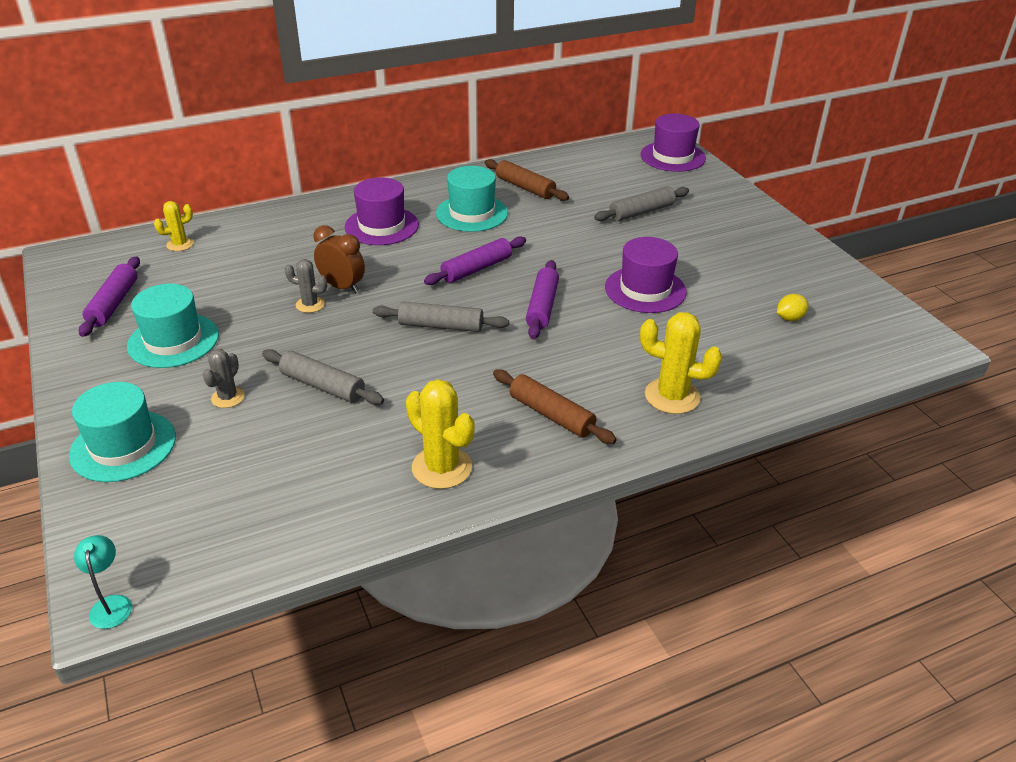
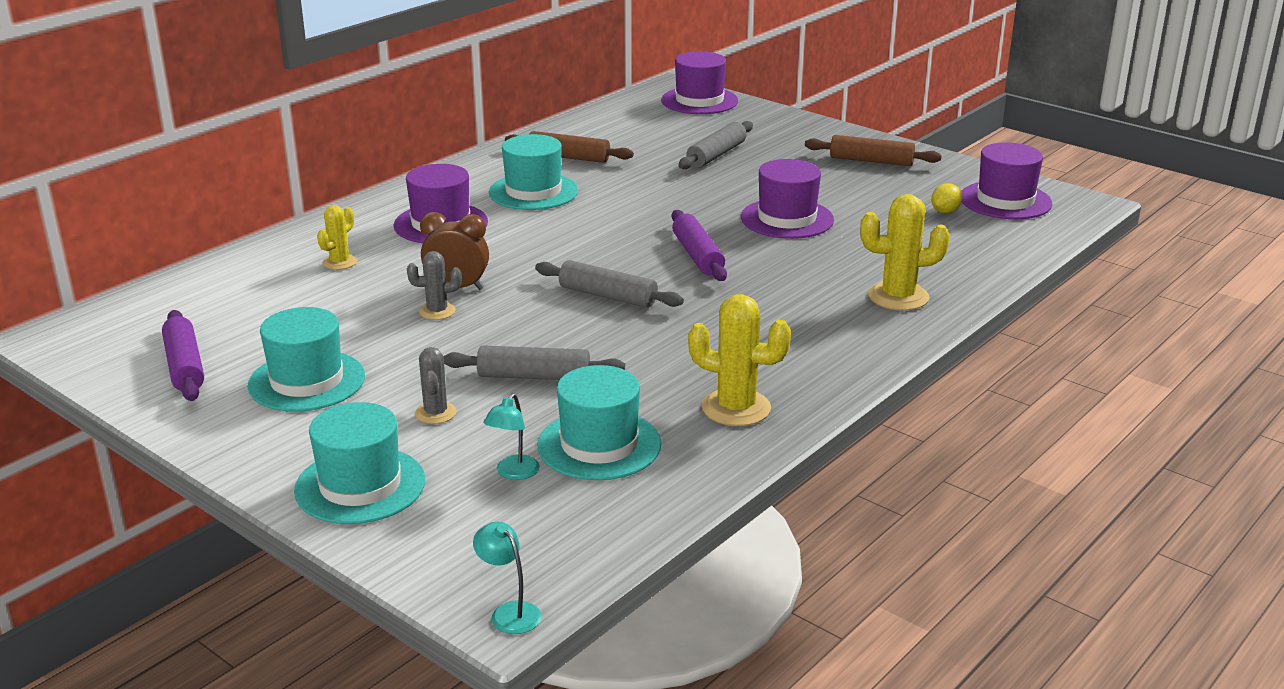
camera: 25 degrees left, 10 degrees down
yellow cactus [154,201,194,251] -> yellow cactus moved to [317,205,357,270]
grey rolling pin [373,302,509,332] -> grey rolling pin turned 45 degrees clockwise [535,260,684,308]
purple rolling pin [424,236,526,285] -> none
brown rolling pin [493,369,617,444] -> brown rolling pin moved to [805,135,942,166]
none -> turquoise lamp [483,393,540,480]
none -> turquoise hat [537,365,661,480]
none -> purple hat [961,142,1053,219]

